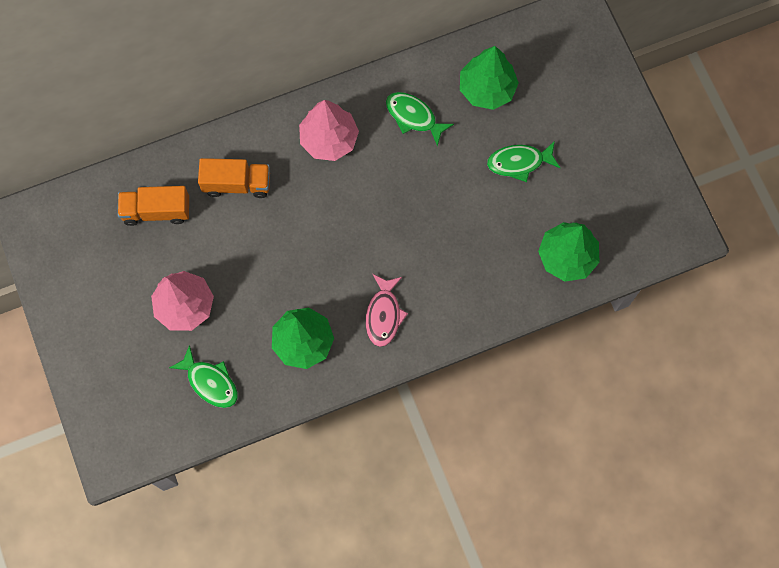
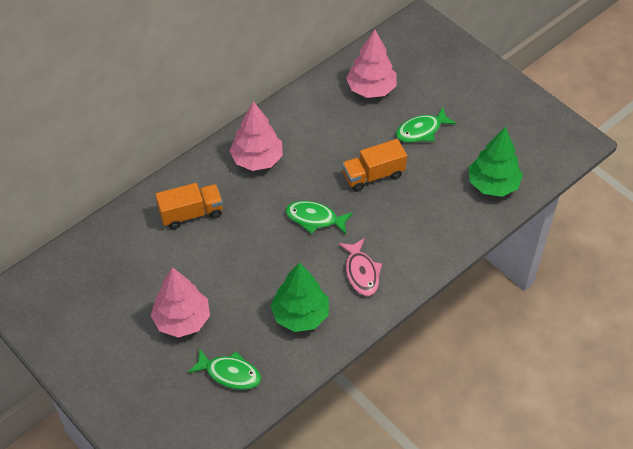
camera: 20 degrees left, 20 degrees down
orange truck [118,186,189,226] -> orange truck moved to [342,139,407,192]
green fish [386,92,454,147] -> green fish moved to [286,201,353,234]
green tree [460,46,519,110] -> pink tree [346,29,396,98]

